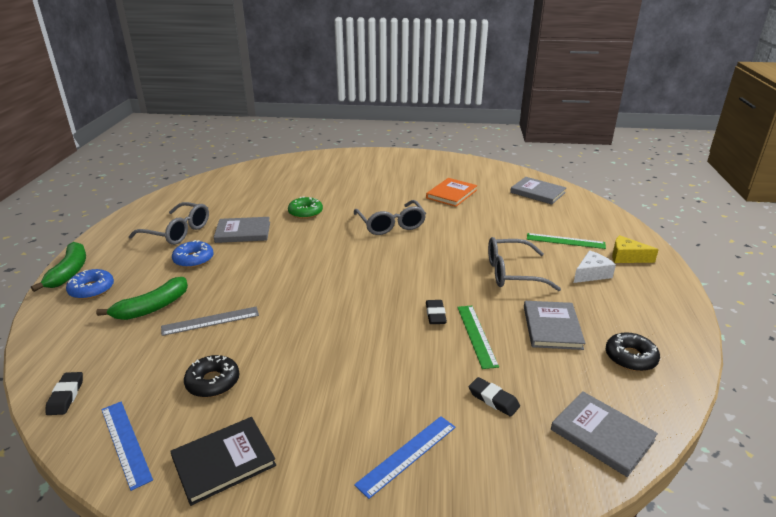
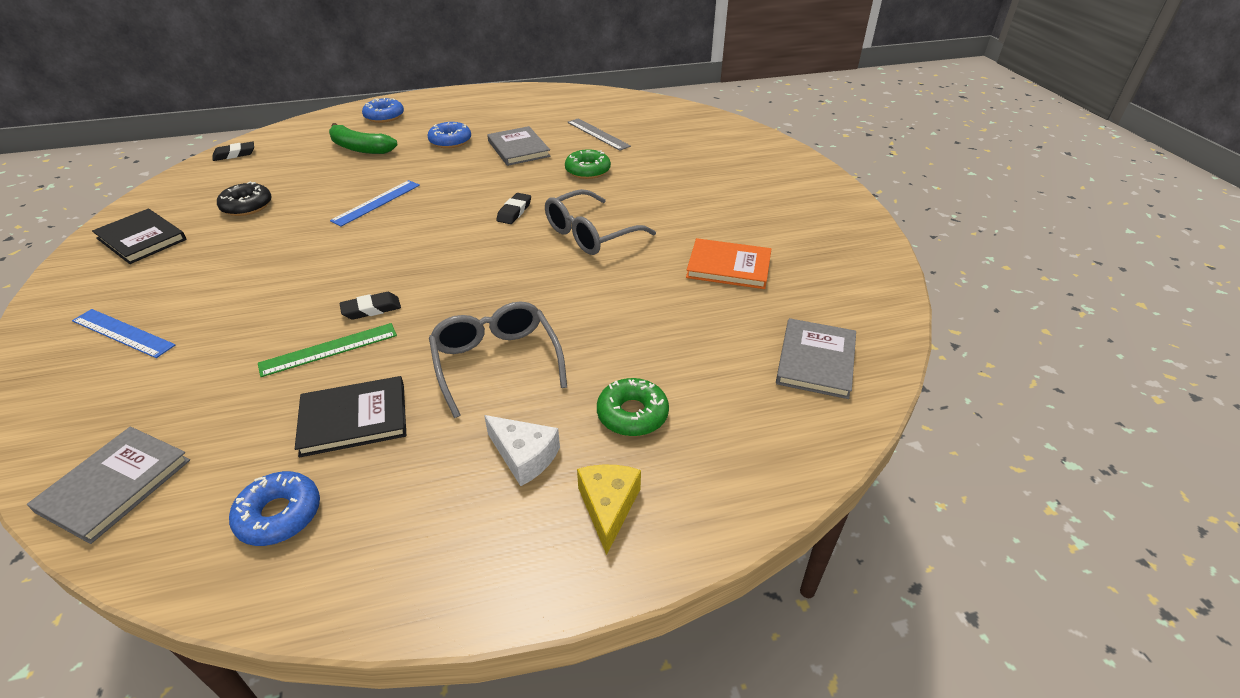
camera: 70 degrees right, 10 degrees up
green banana [31,242,86,292] -> none
blue ruler [102,402,153,491] -> blue ruler moved to [330,180,420,227]
grey glasses [129,202,209,245] -> none
grey ruler [161,307,259,336] -> grey ruler moved to [567,118,631,151]
black eraser [469,377,520,417] -> black eraser moved to [496,193,531,224]
grey book [524,301,585,350] -> black book [295,376,406,457]
green ruler [527,233,606,249] -> green donut [597,378,669,436]
black donut [606,332,660,371] -> blue donut [229,471,320,546]

